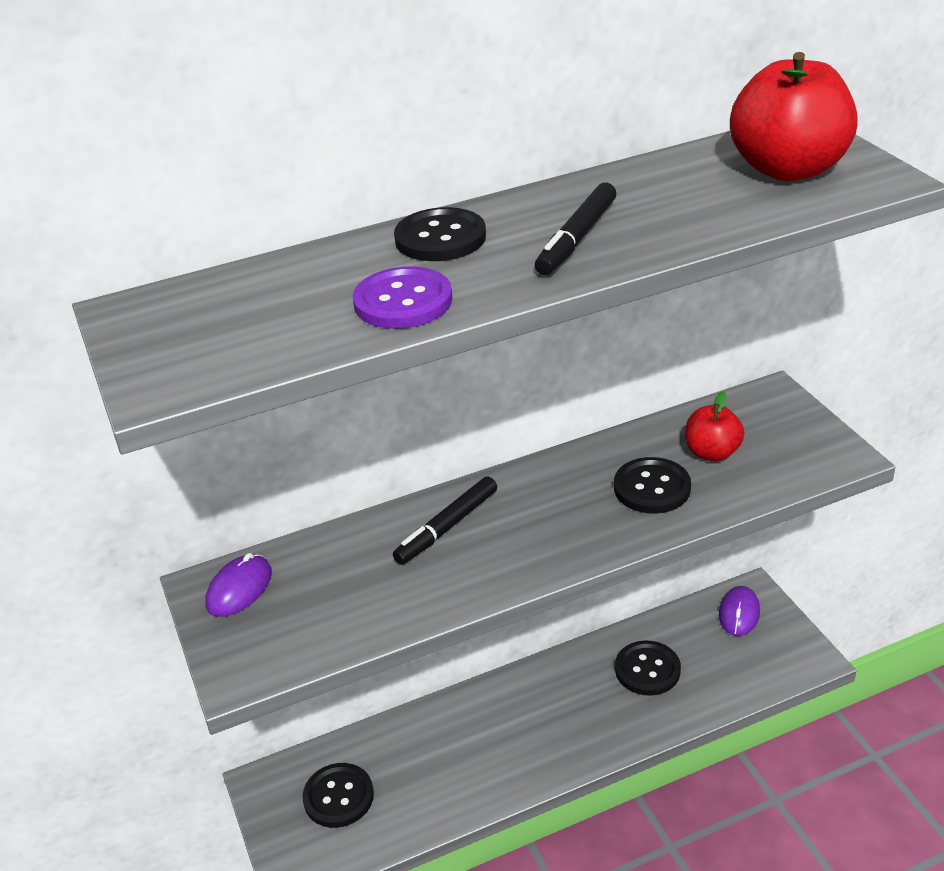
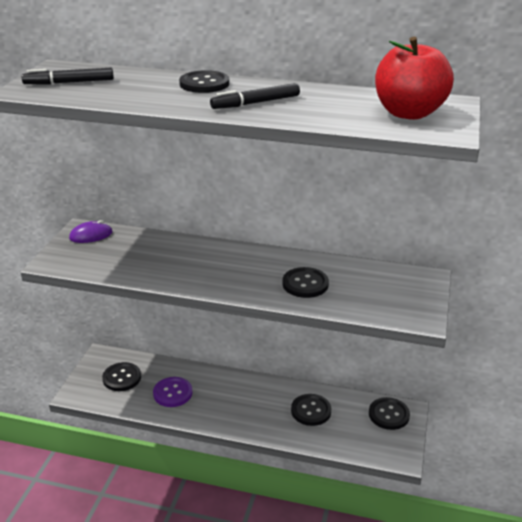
camera: 35 degrees right, 5 degrees down
purple button [353,267,453,329] -> purple button moved to [153,377,192,407]
black marker [393,476,497,565] -> black marker moved to [21,68,114,85]
red apple [685,391,744,462] -> none
purple mouse [719,586,760,636] -> black button [369,397,410,430]

